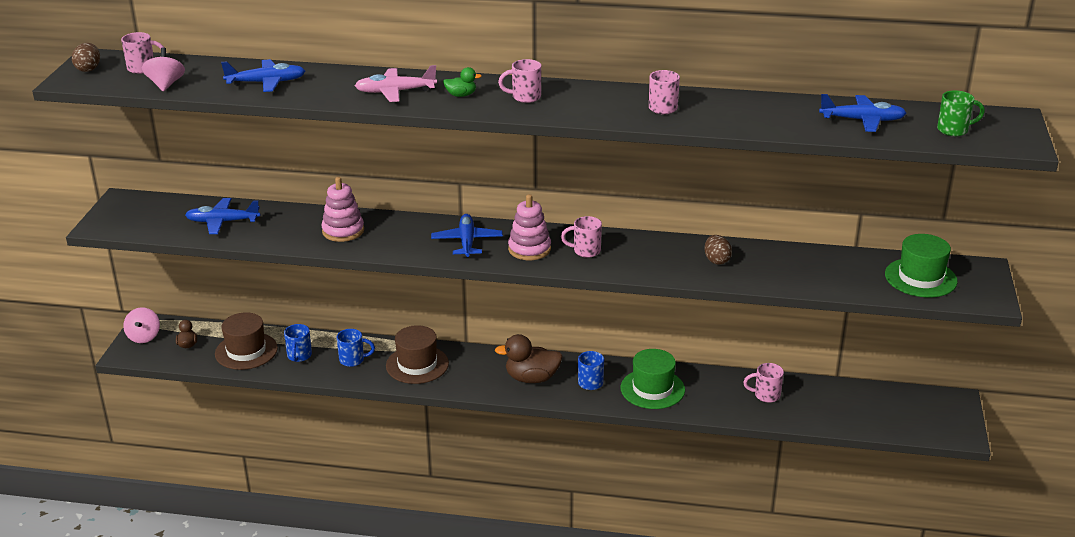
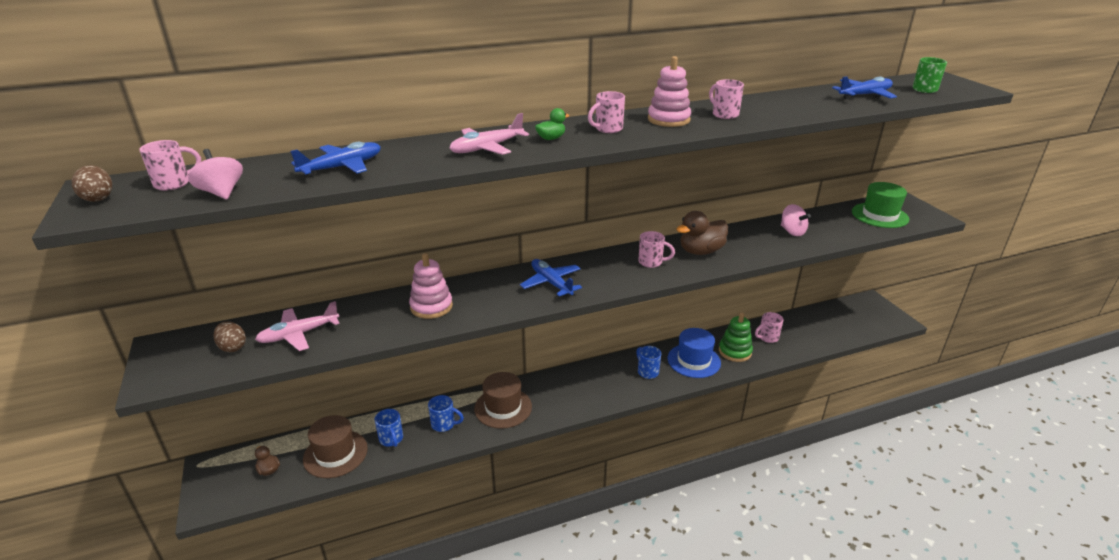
camera: 30 degrees left, 0 degrees up
pink spinning top [123,307,160,343] -> pink spinning top moved to [781,204,811,236]
blue plane [185,198,260,234] -> pink plane [255,301,340,351]
blue mug [337,329,375,367] -> blue mug turned 45 degrees clockwise [428,395,464,432]
brown duck [495,334,563,383] -> brown duck moved to [676,211,728,255]
pink stacking toy [508,194,551,260] -> pink stacking toy moved to [648,56,691,127]
pink mug [561,216,602,258] -> pink mug turned 135 degrees counterclockwise [638,231,675,268]
green hat [621,349,685,409] -> blue hat [668,328,721,378]
brown egg [704,235,732,265] -> brown egg moved to [213,321,246,352]
none -> green stacking toy [719,312,753,362]

